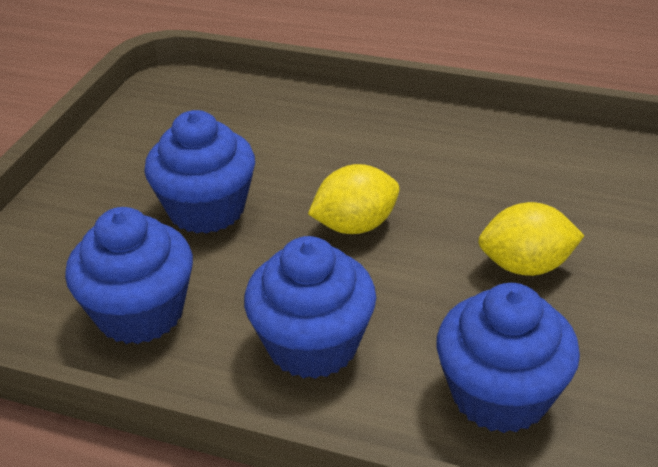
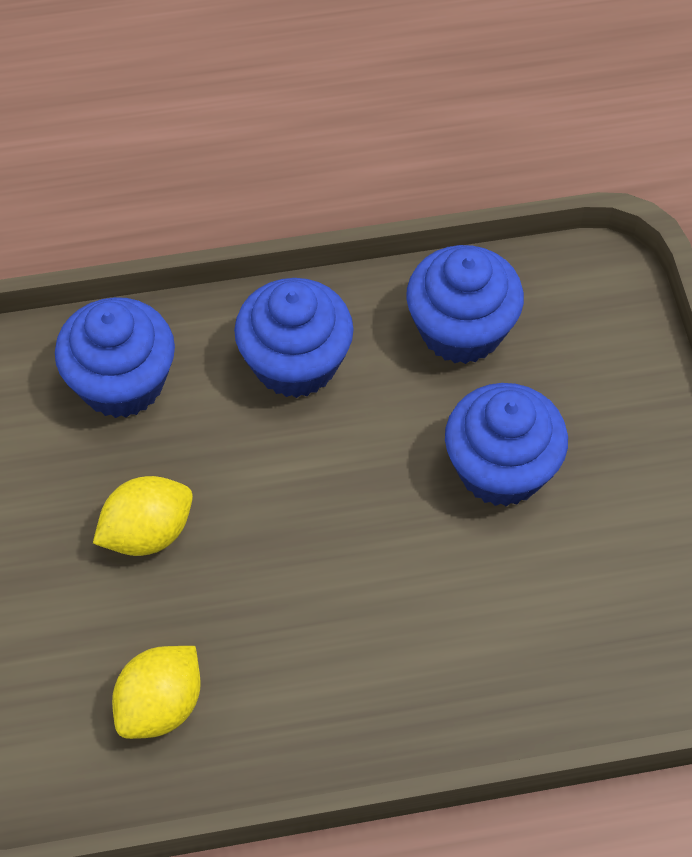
camera: 150 degrees right, 20 degrees up
yellow lemon [308,164,400,234] -> yellow lemon moved to [112,646,201,739]

